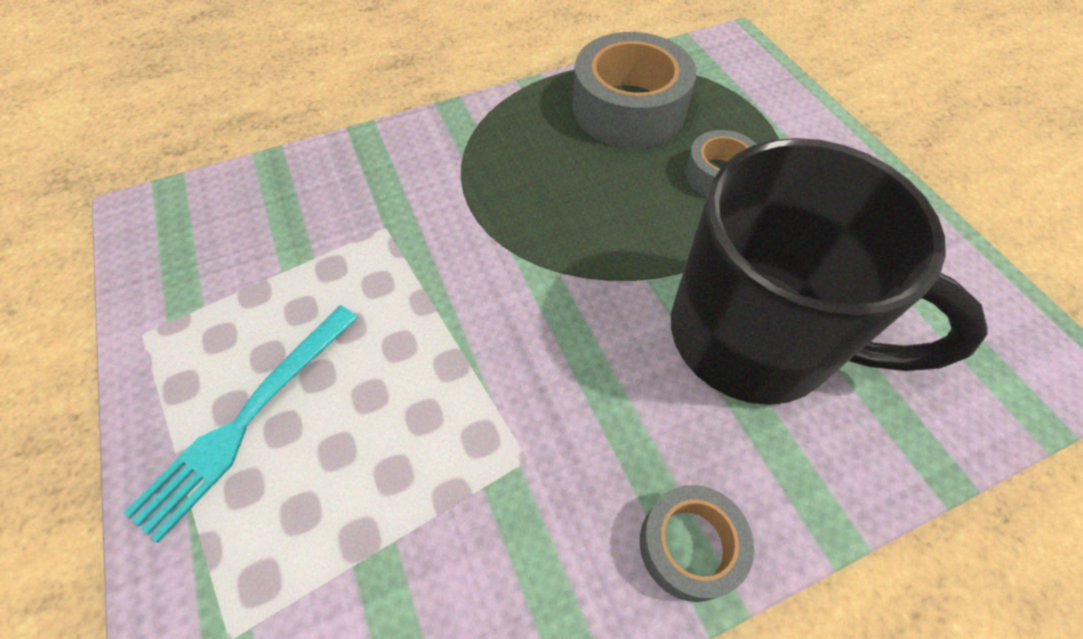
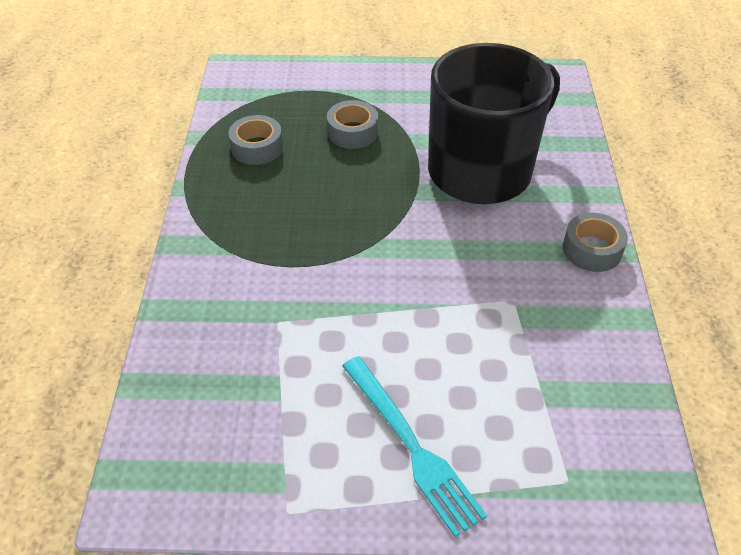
camera: 65 degrees left, 10 degrees down
grey tape [573,32,696,148] -> grey tape [228,115,283,165], size x0.55

